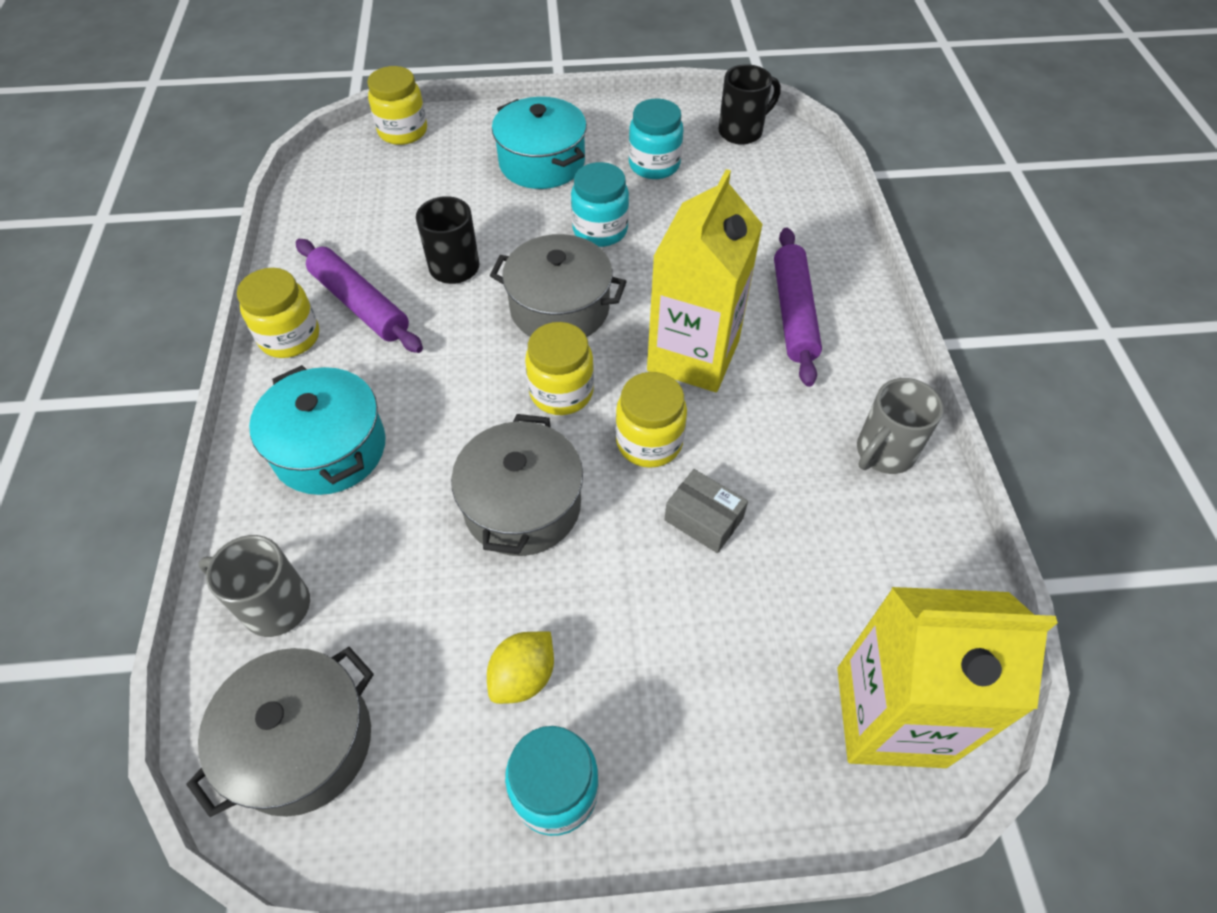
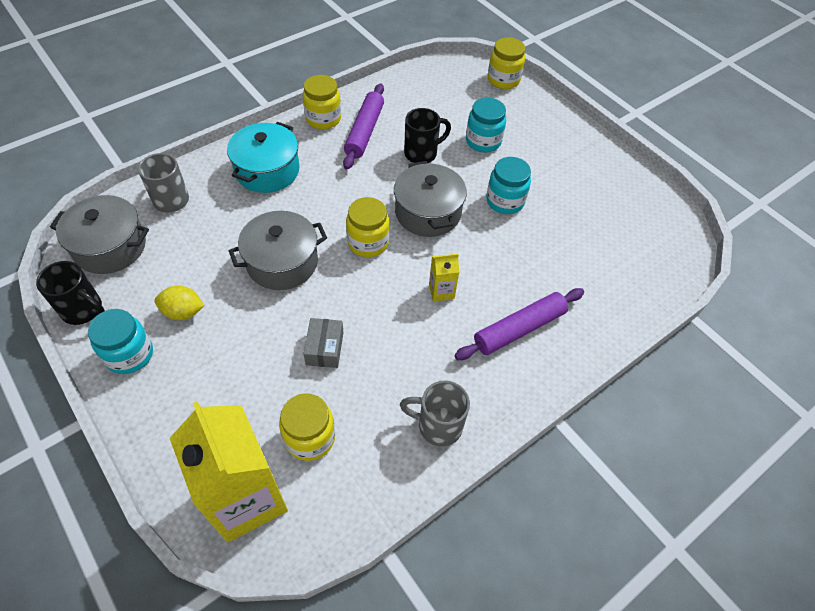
camera: 55 degrees right, 0 degrees up
turquoise pot [492,97,587,189] -> none
yellow jar [615,372,687,468] -> yellow jar moved to [279,393,335,461]
turquoise jar [629,98,683,179] -> turquoise jar moved to [466,98,506,153]
yellow carton [647,169,763,392] -> yellow carton [429,254,459,302], size x0.43
black mug [718,64,780,145] -> black mug moved to [36,261,105,325]

